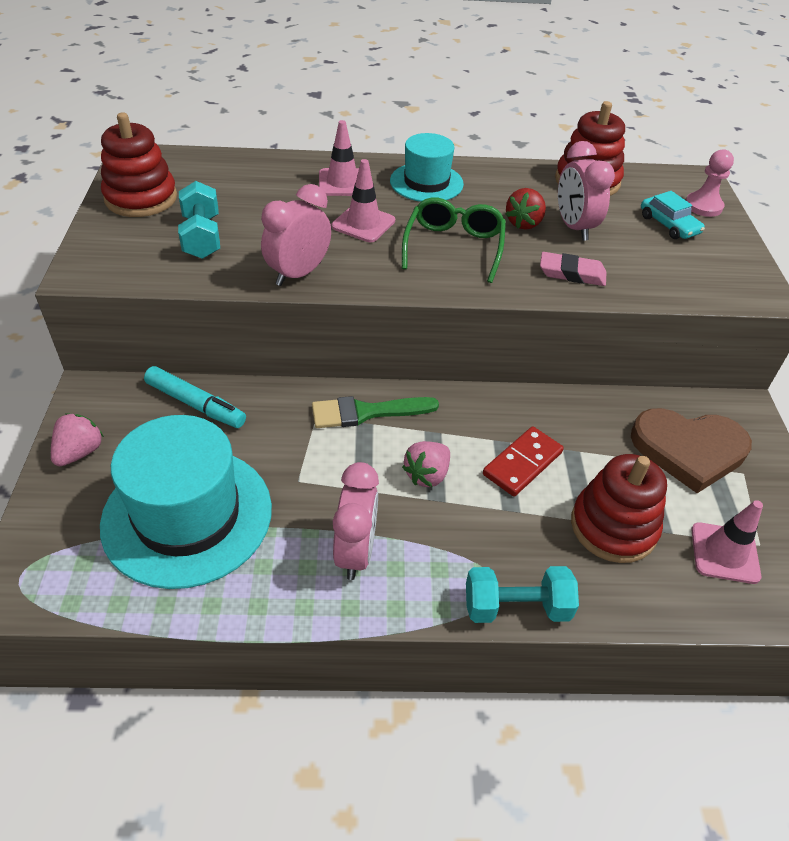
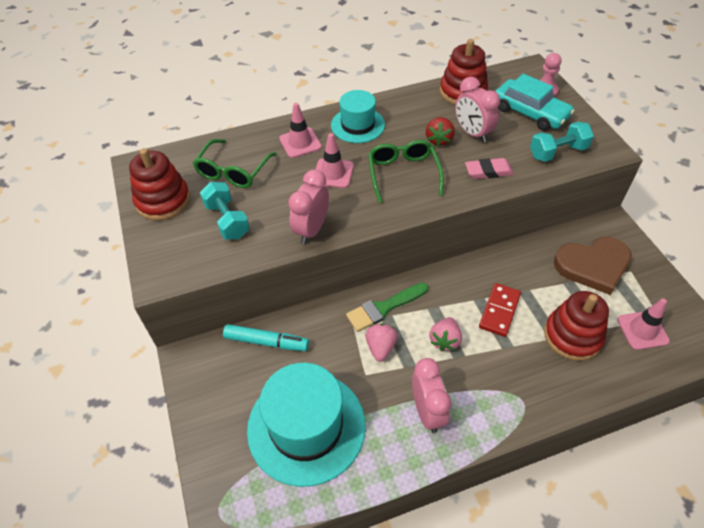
camera: 15 degrees left, 5 degrees up
pink strawberry [51,413,104,466] -> pink strawberry moved to [365,323,398,362]
turquoise dumbbell [466,566,579,623] -> turquoise dumbbell moved to [530,122,594,162]
turquoise car [641,191,705,239] -> turquoise car [495,74,574,131], size x1.66
none -> green glasses [193,139,276,188]

